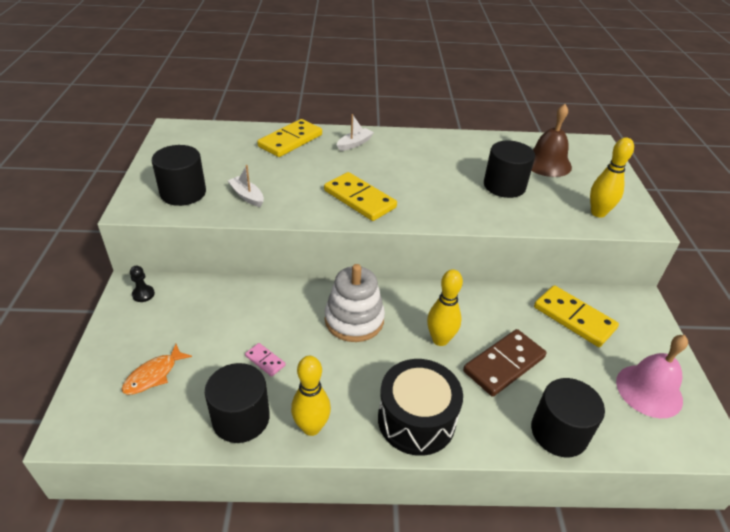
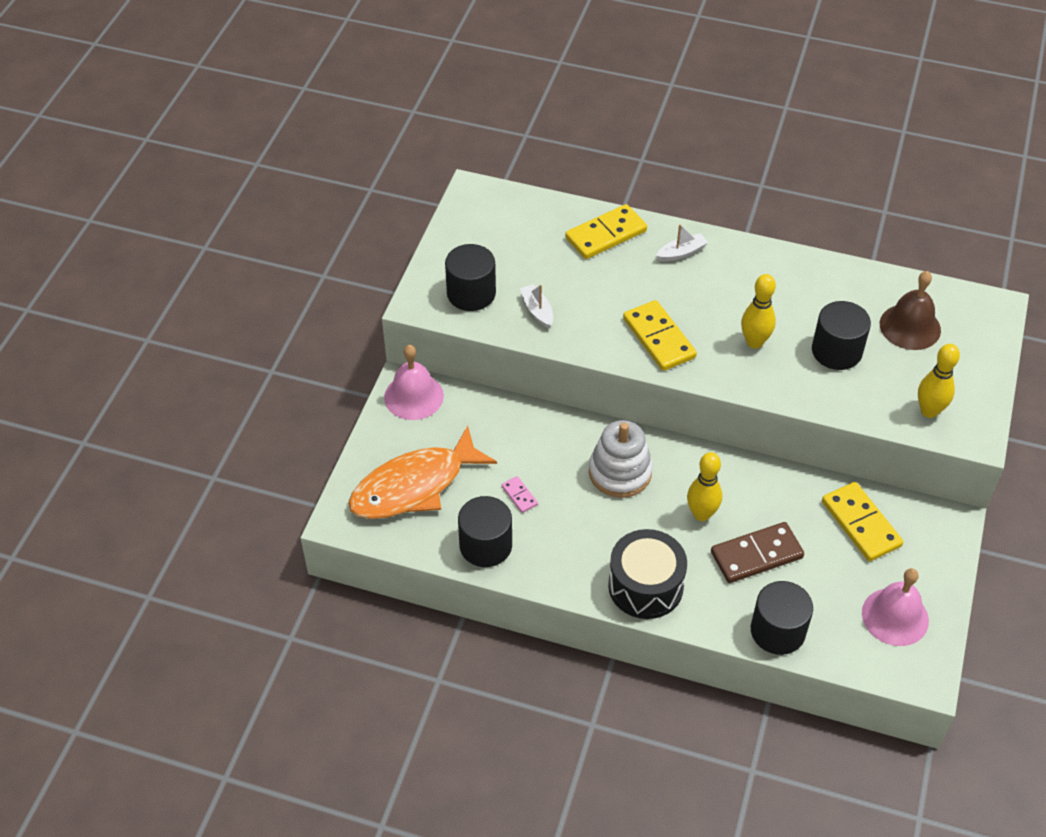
camera: 20 degrees right, 10 degrees up
orange fish [122,344,192,395] -> orange fish [348,426,497,519], size x2.23
black pawn [130,266,155,302] -> pink bell [384,345,444,420]
yellow bowling pin [291,356,331,436] -> yellow bowling pin moved to [741,274,776,349]

